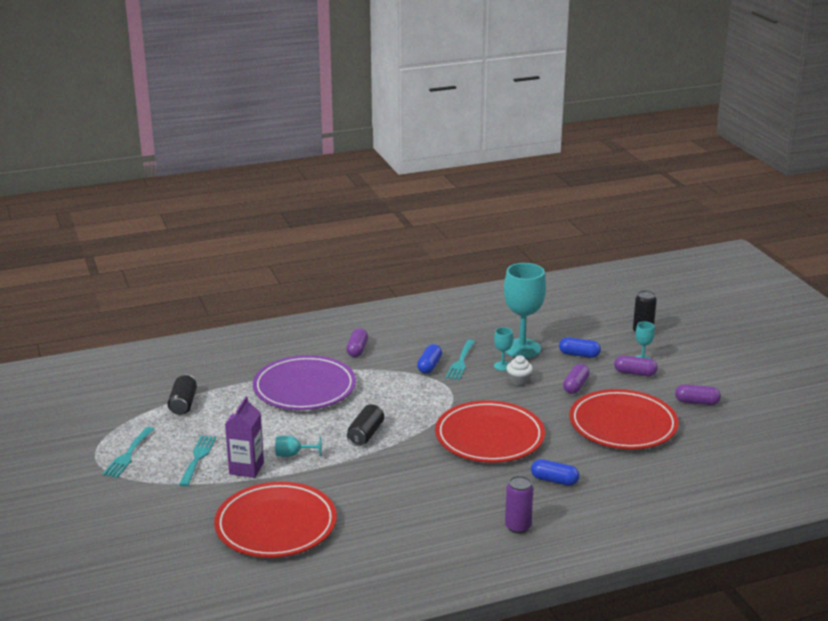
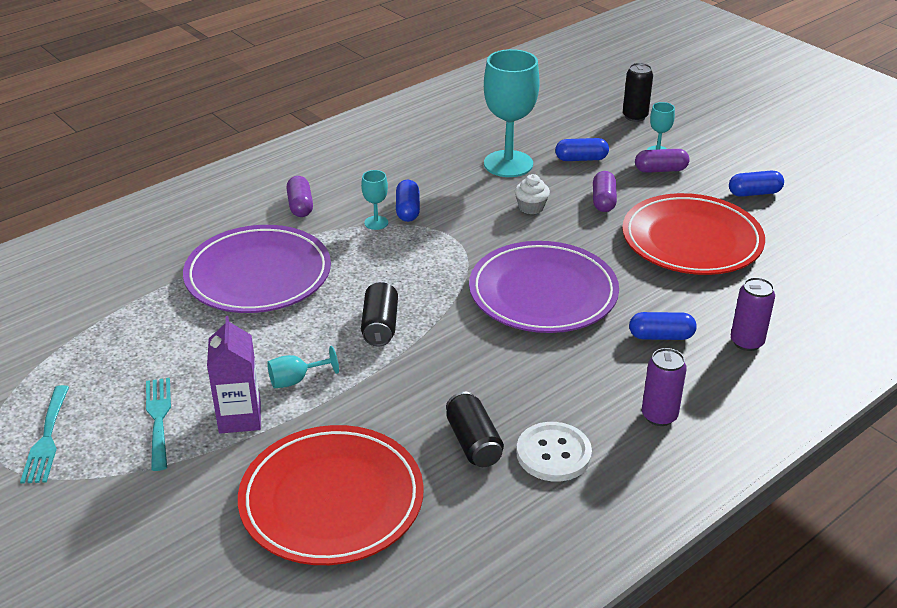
camera: 20 degrees left, 10 degrees up
black can [168,374,197,415] -> black can moved to [446,392,504,467]
red plate [435,400,545,463] -> purple plate [469,241,619,333]
turquoise fork [445,340,475,380] -> none
turquoise goblet [494,327,513,371] -> turquoise goblet moved to [361,170,388,230]
purple capsule [675,384,721,405] -> blue capsule [729,171,784,197]
none -> white button [517,422,592,482]
none -> purple can [731,277,775,351]

